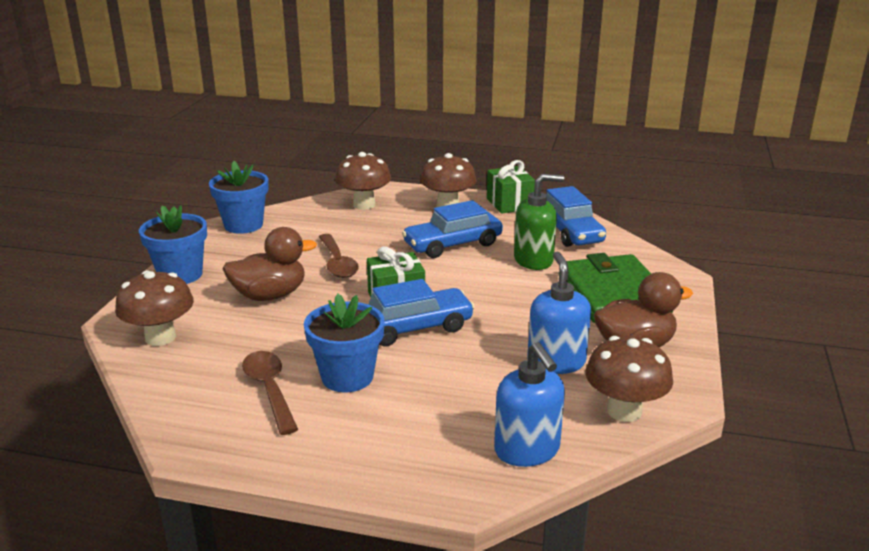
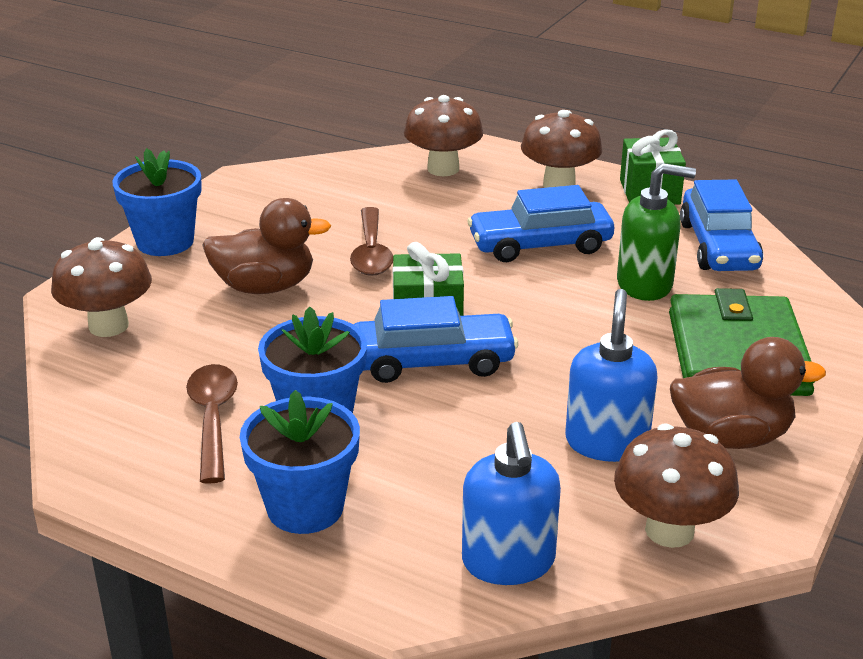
camera: 15 degrees right, 5 degrees up
blue flower pot [209,161,269,234] -> blue flower pot moved to [240,390,360,534]

